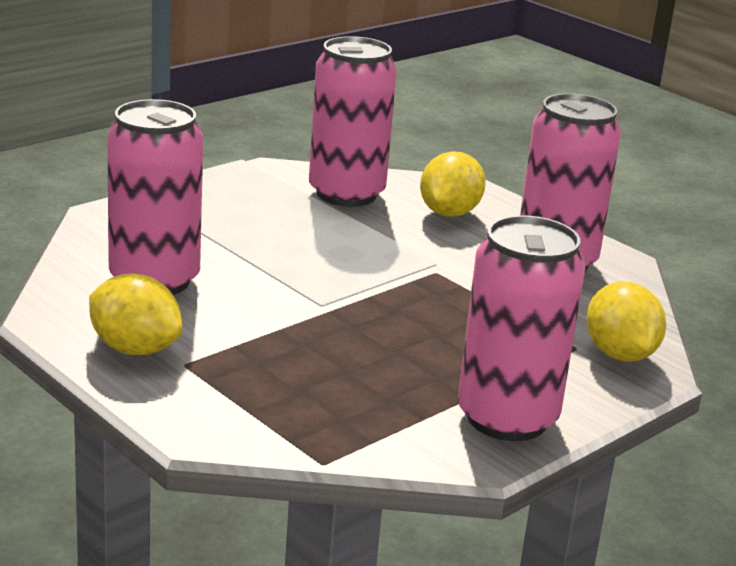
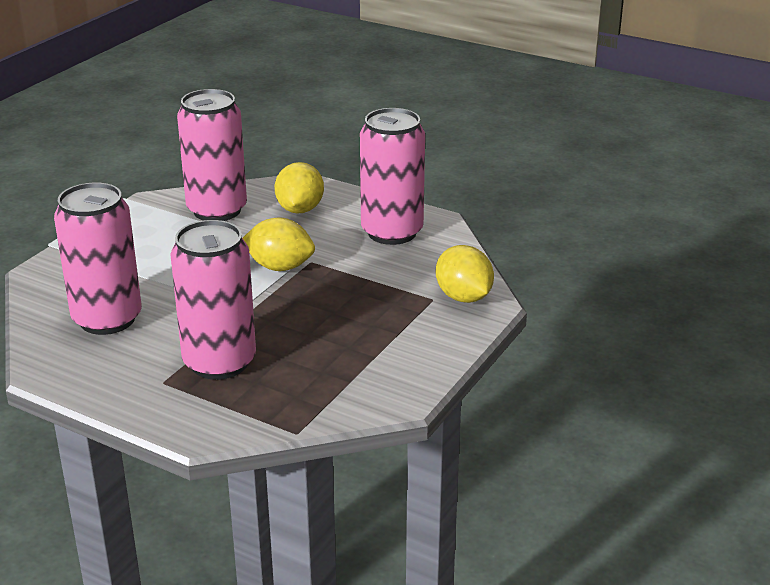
camera: 15 degrees left, 5 degrees up
yellow lemon [89,274,182,355] -> yellow lemon moved to [243,217,315,271]
pink can [458,215,585,441] -> pink can moved to [170,220,256,380]

